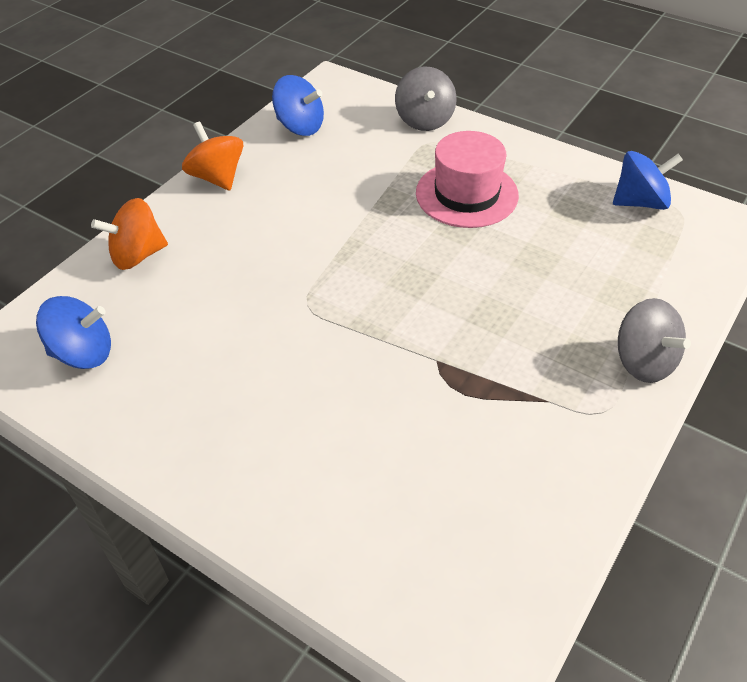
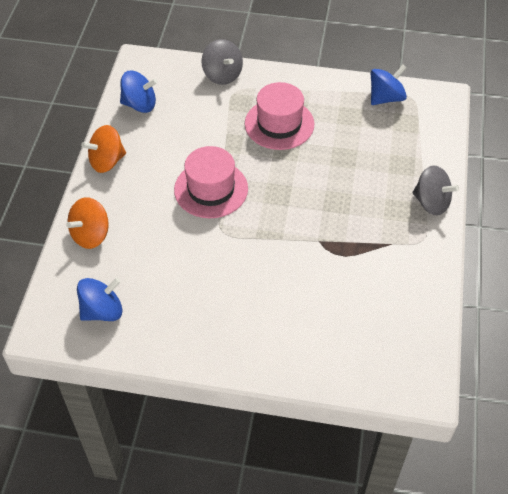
camera: 25 degrees left, 5 degrees up
orange spinning top [182,122,243,191] -> orange spinning top turned 60 degrees counterclockwise [81,125,126,173]
none -> pink hat [174,146,248,218]

